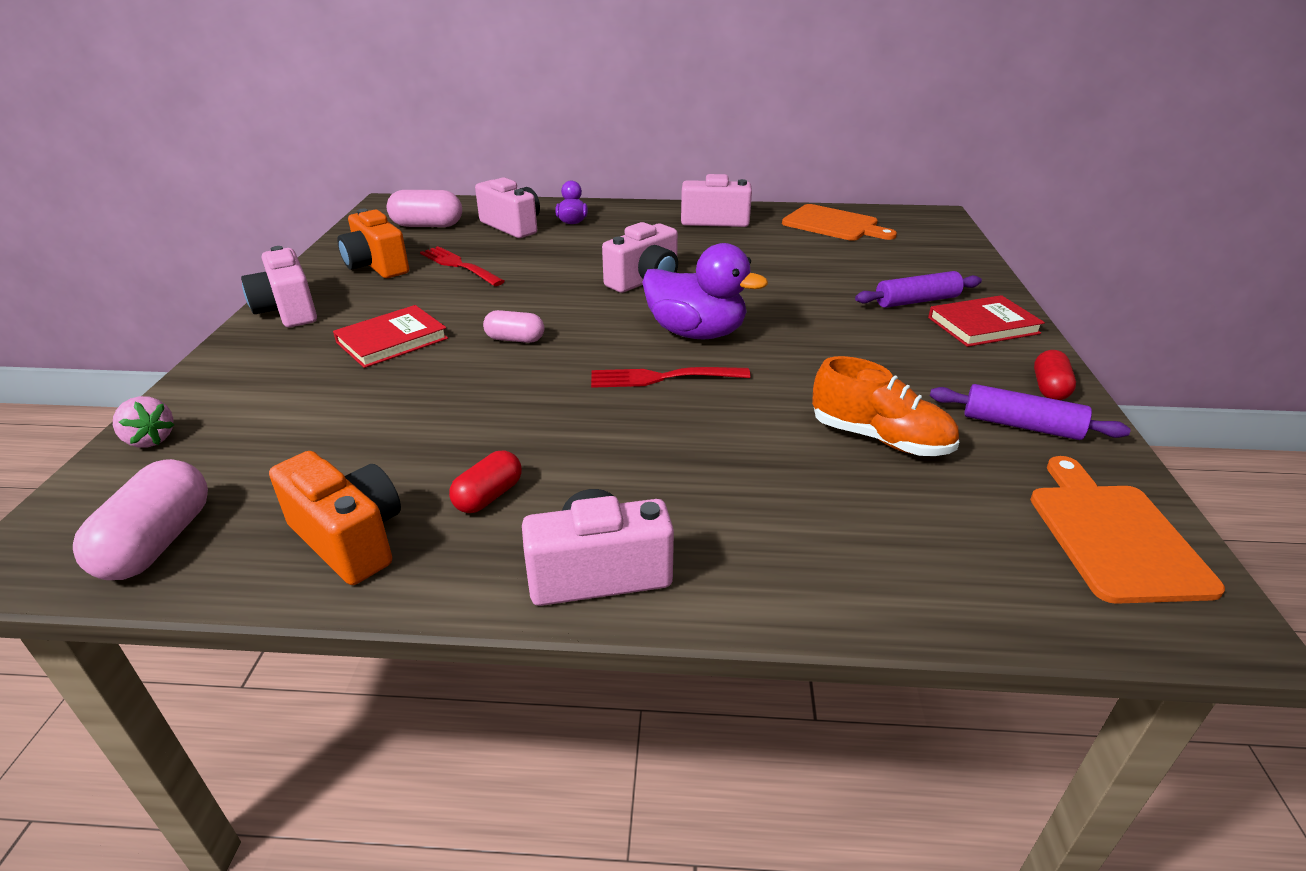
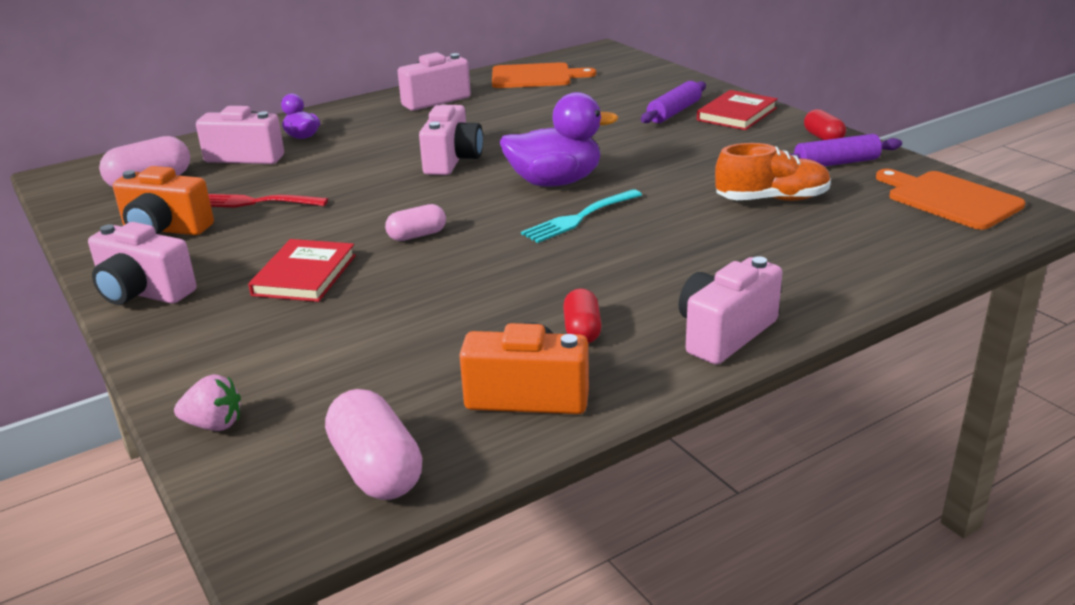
camera: 35 degrees left, 5 degrees down
red fork [591,367,751,388] -> turquoise fork [521,189,642,243]

